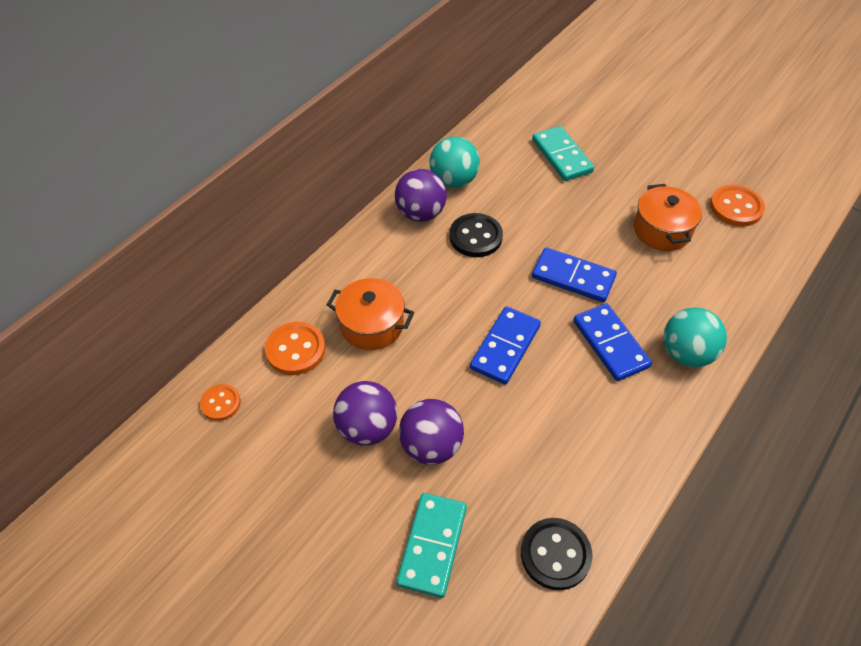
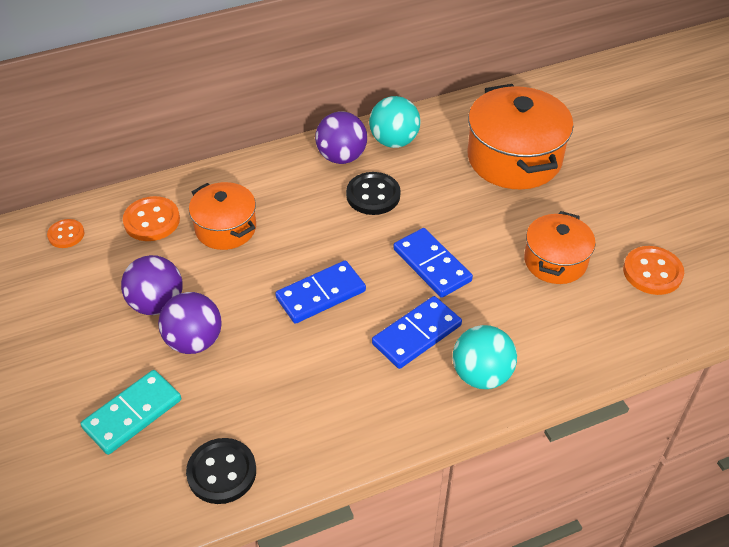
camera: 30 degrees right, 5 degrees down
turquoise domino [532,126,594,181] -> orange pot [468,84,573,189]
blue domino [573,303,652,381] -> blue domino turned 45 degrees clockwise [372,296,462,369]

